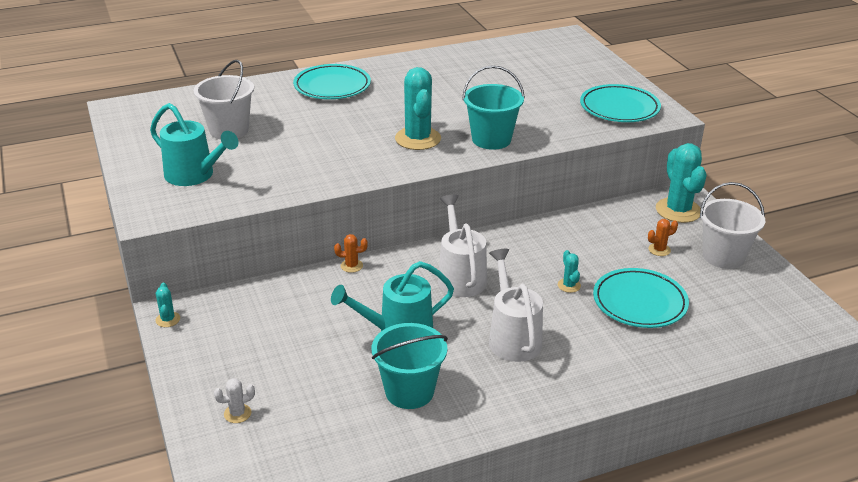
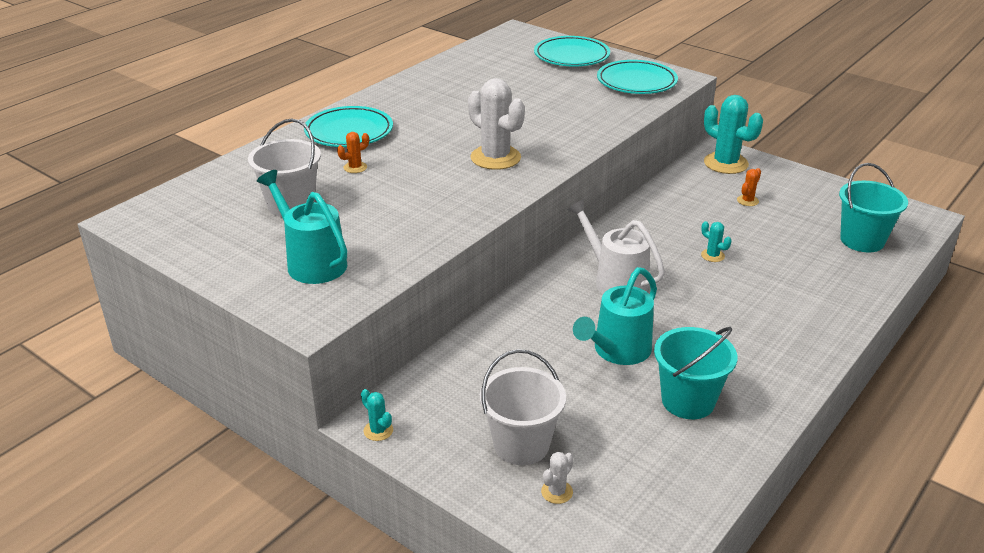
camera: 30 degrees left, 0 degrees up
turquoise watering can [150,103,238,186] -> turquoise watering can turned 135 degrees counterclockwise [257,170,347,284]
orange cactus [334,234,368,273] -> orange cactus moved to [337,132,369,173]
turquoise cactus [395,67,441,150] -> white cactus [468,78,525,170]
turquoise bucket [462,65,525,150] -> turquoise bucket moved to [839,163,908,252]
white watering can [489,249,543,362] -> none
turquoise plate [593,268,689,328] -> turquoise plate moved to [534,36,610,67]
white bucket [700,182,765,269] -> white bucket moved to [480,349,566,465]

